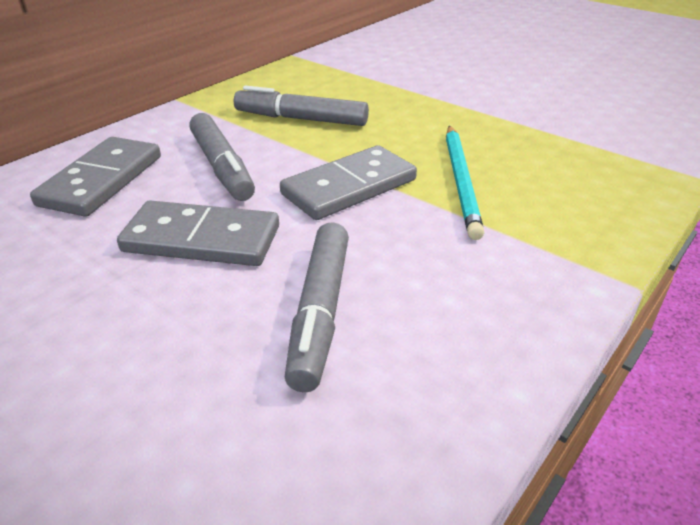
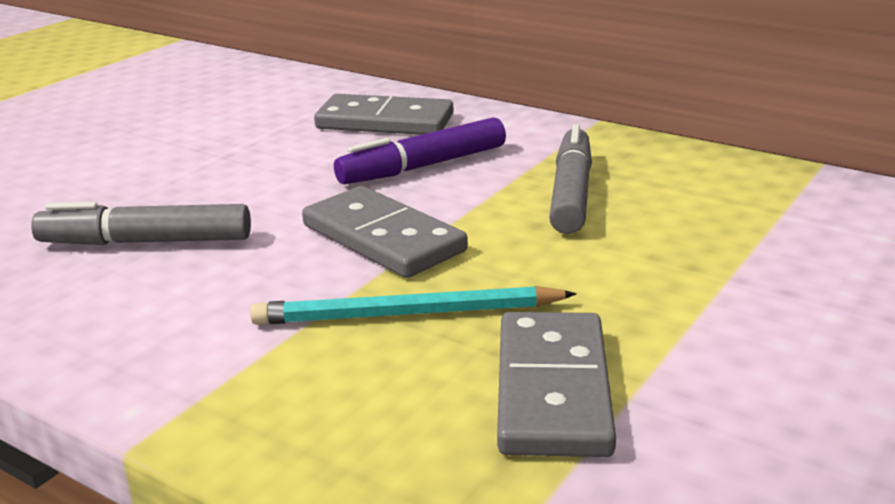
camera: 85 degrees right, 10 degrees down
grey domino [117,200,279,266] -> grey domino moved to [497,312,616,457]
grey marker [189,113,255,201] -> purple marker [334,117,506,184]

